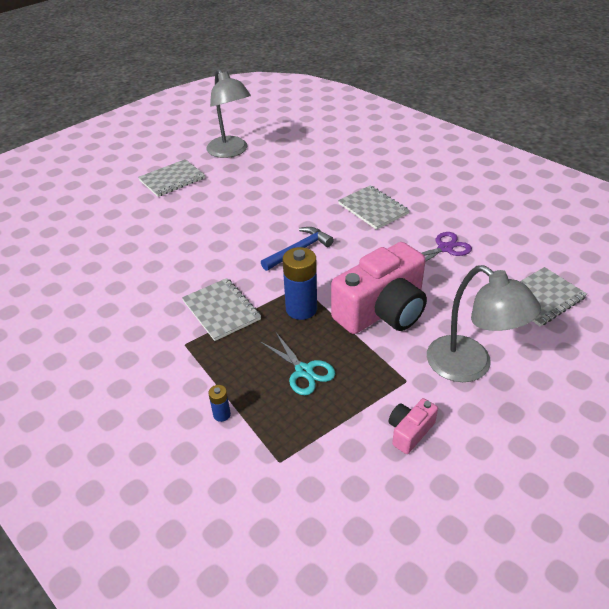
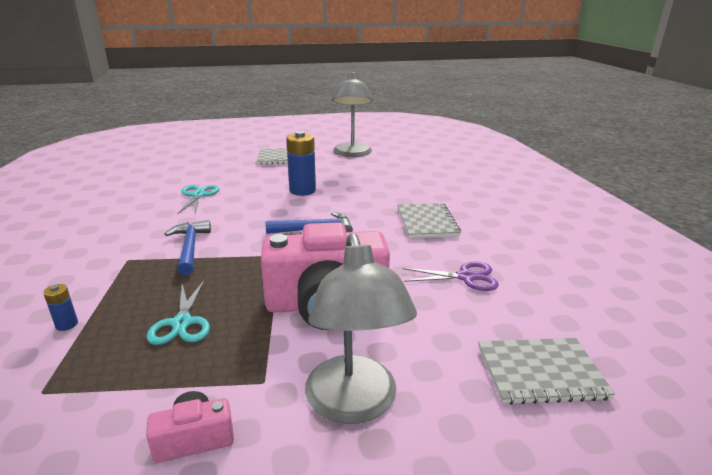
camera: 30 degrees right, 15 degrees down
grey notebook [182,278,261,341] -> blue hammer [165,220,211,276]
blue battery [283,247,317,320] -> blue battery moved to [286,131,316,196]
none -> turquoise scissors [177,185,219,214]

